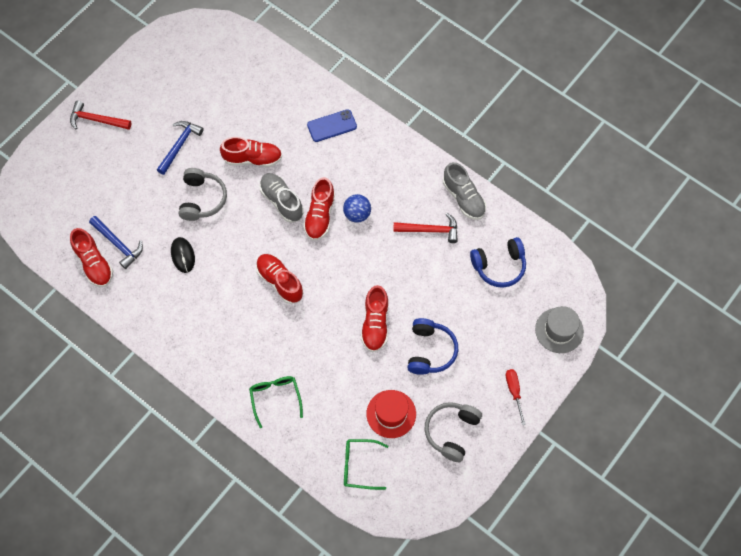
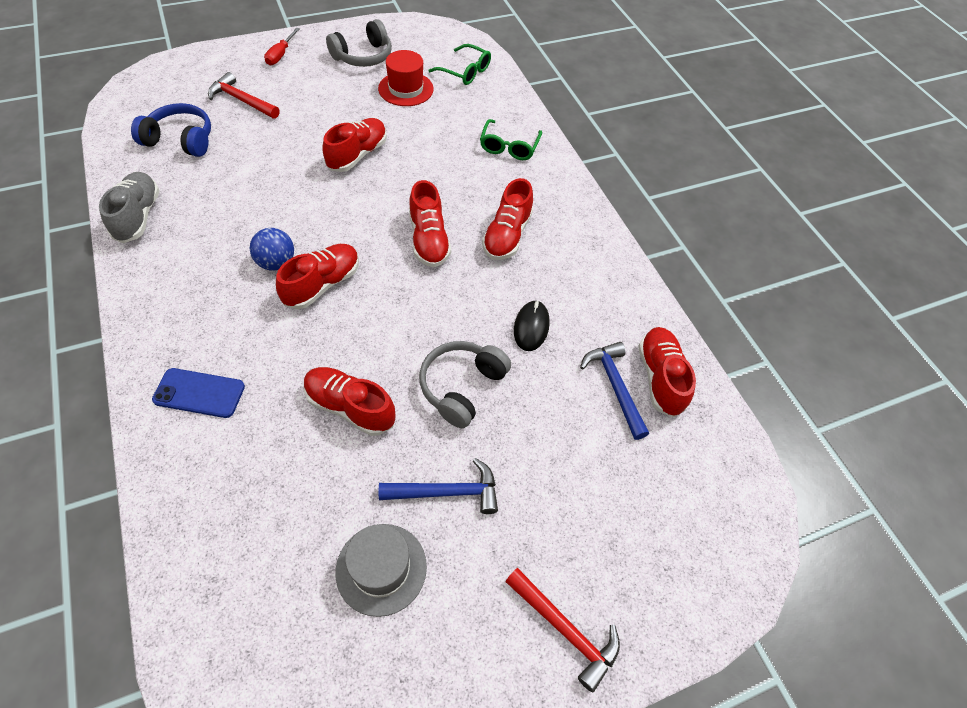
camera: 155 degrees left, 10 degrees down
blue hammer [157,121,204,175] -> blue hammer turned 150 degrees counterclockwise [379,458,498,514]
grey shoe [260,173,304,223] -> none
red hammer [393,213,458,243] -> red hammer moved to [208,72,279,119]
blue headphones [407,318,458,375] -> none
grey hat [535,306,584,353] -> grey hat moved to [336,524,427,617]
none -> red shoe [482,178,533,260]

